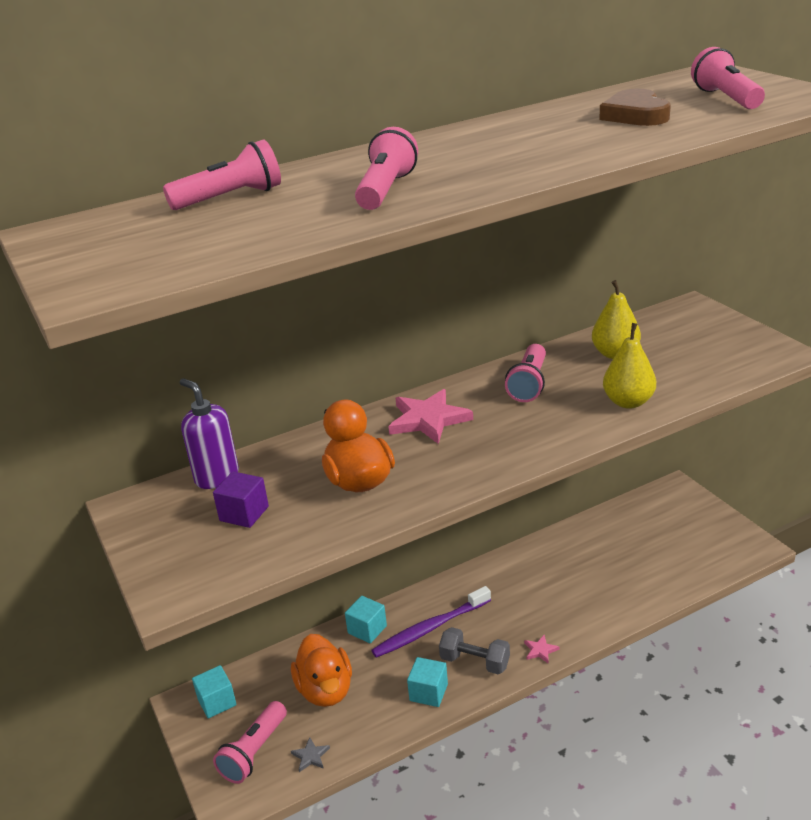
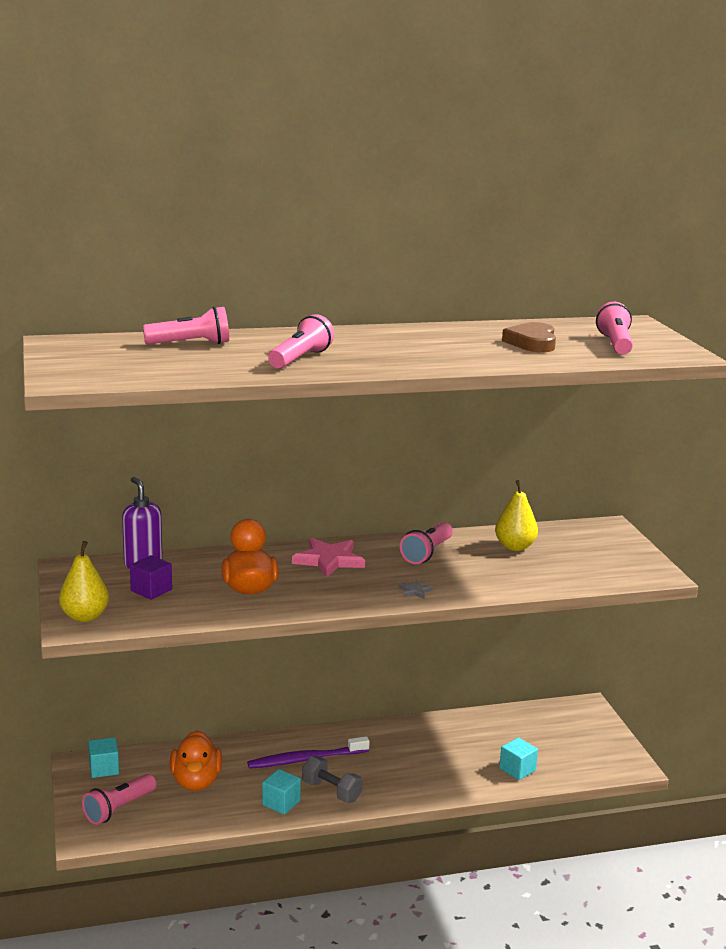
camera: 10 degrees right, 10 degrees down
grey star [291,737,330,772] -> grey star moved to [399,580,433,599]
turquoise cube [345,596,387,643] -> turquoise cube moved to [499,737,538,780]
pink star [524,635,559,664] -> none
yellow pear [603,323,656,409] -> yellow pear moved to [59,541,109,622]

